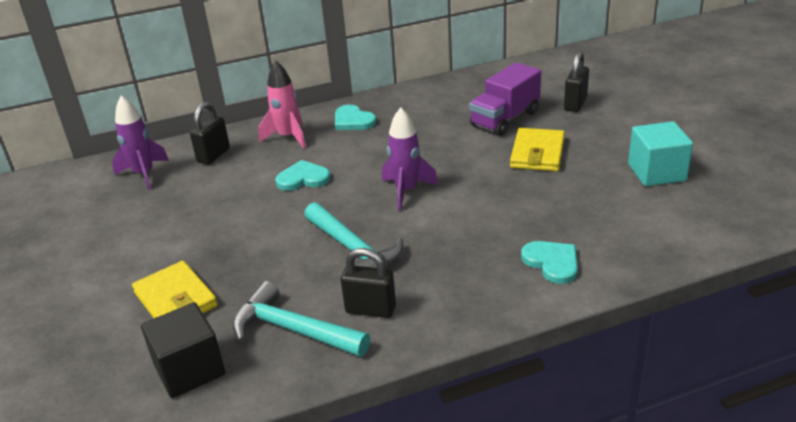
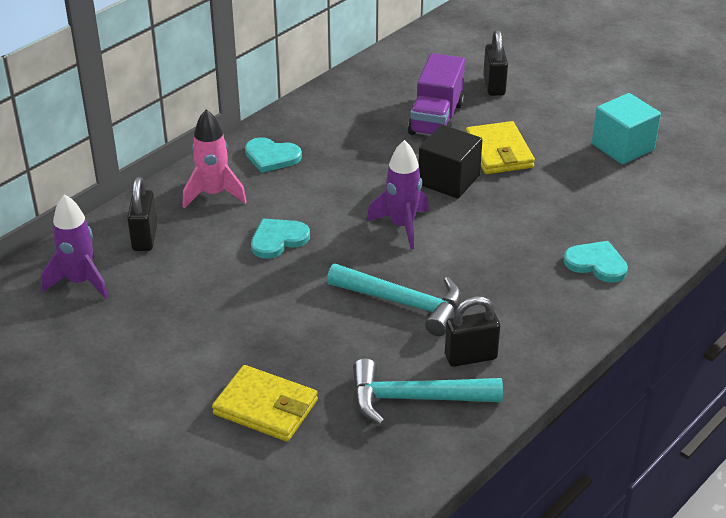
camera: 30 degrees left, 5 degrees up
black cube [141,302,225,398] -> black cube moved to [418,125,482,199]

